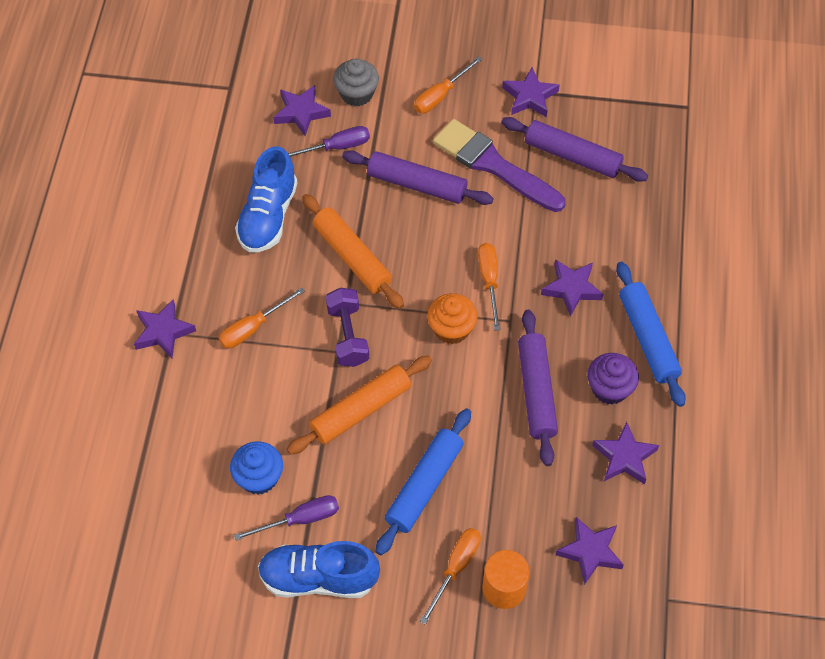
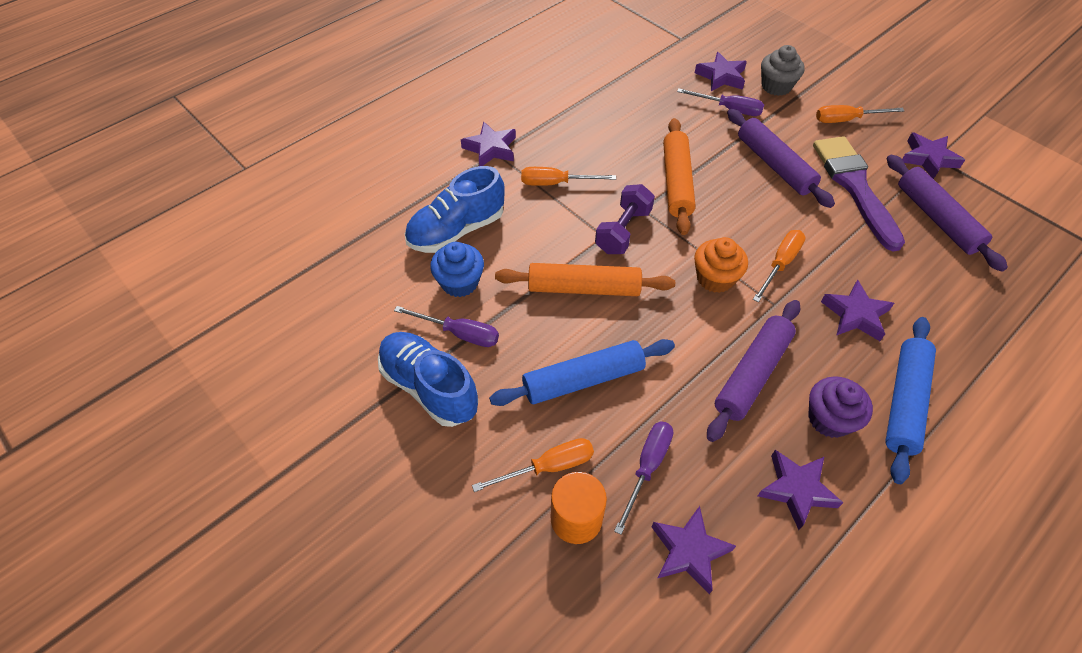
camera: 40 degrees right, 5 degrees down
blue shoe [235,147,297,253] -> blue shoe moved to [405,166,505,253]
none -> purple screwdriver [614,421,673,535]

